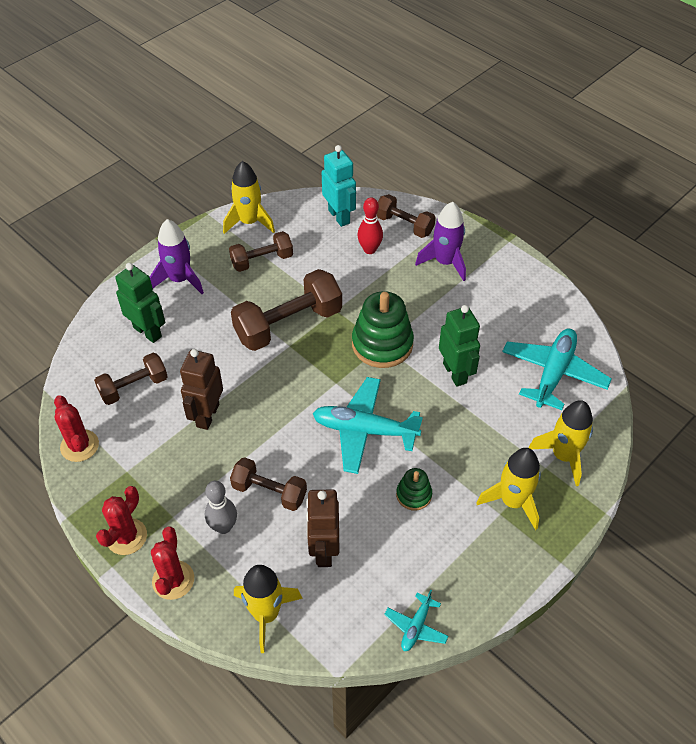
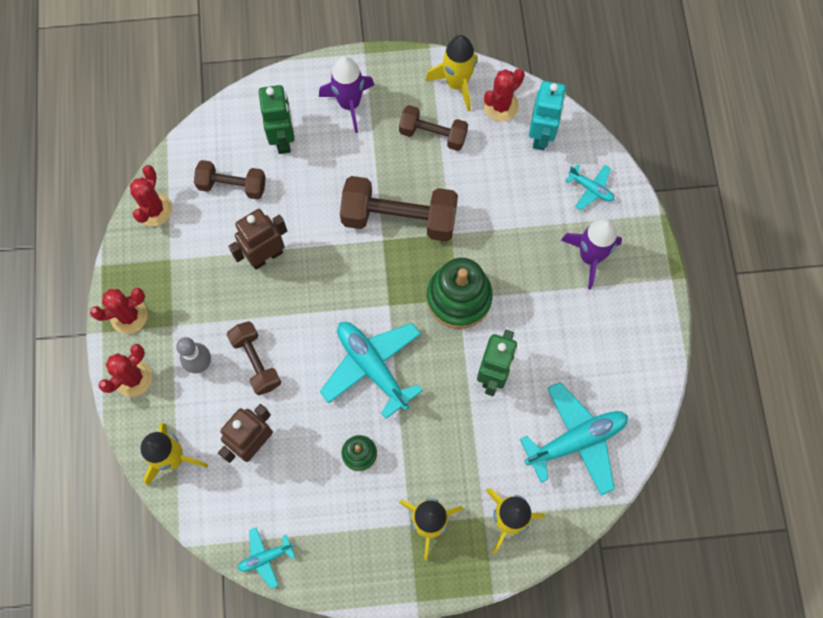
camera: 40 degrees right, 20 degrees up
red bowling pin [357,197,383,254] -> none
brown dumbbell [377,194,436,238] -> turquoise plane [565,164,614,210]
none -> red cactus [483,69,525,122]

